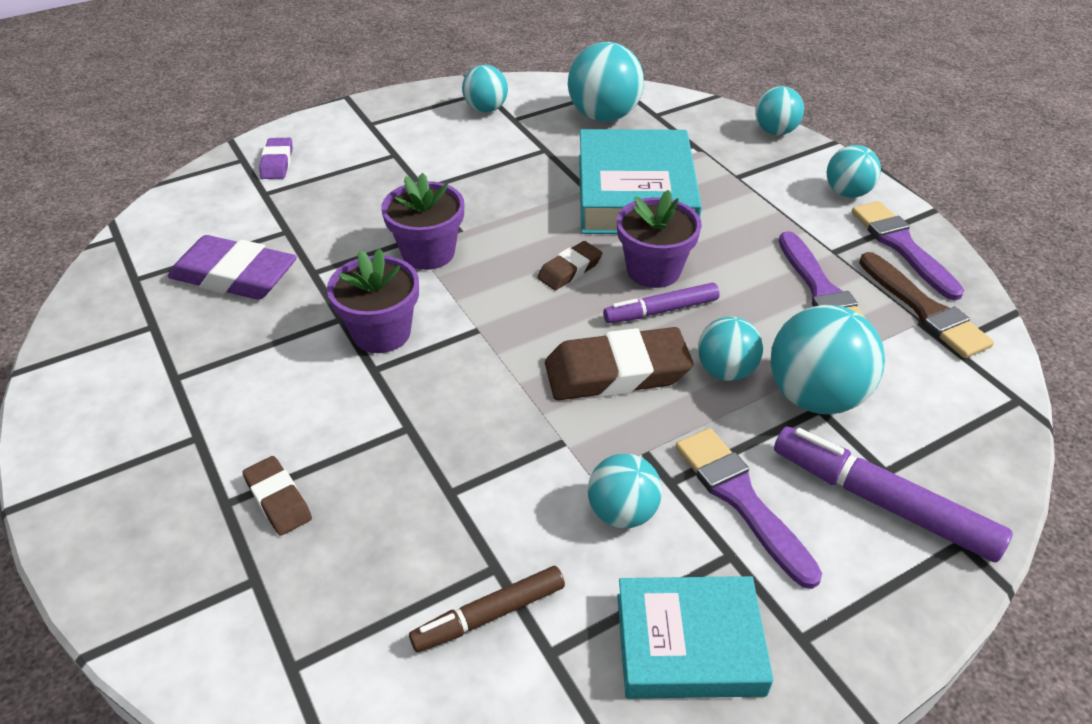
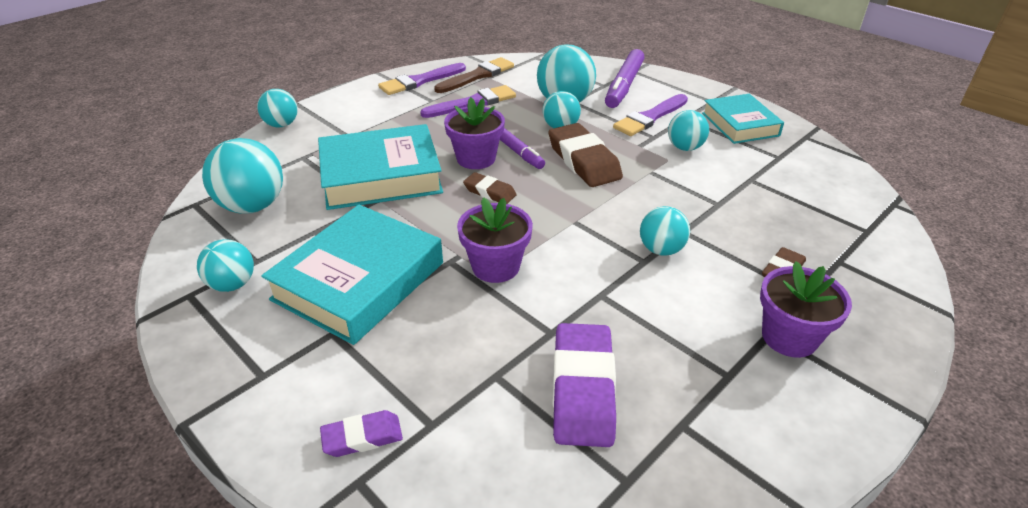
camera: 105 degrees left, 5 degrees down
purple flower pot [327,248,419,353] -> purple flower pot moved to [760,261,852,358]
brown marker [409,566,565,652] -> none
turquoise ball [827,145,881,198] -> turquoise ball moved to [640,206,690,256]
none -> turquoise book [261,205,443,345]

